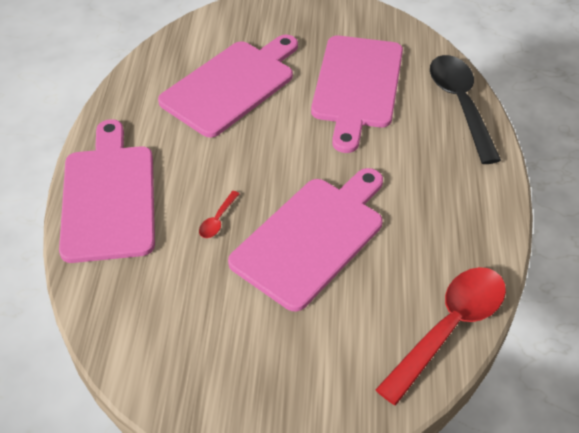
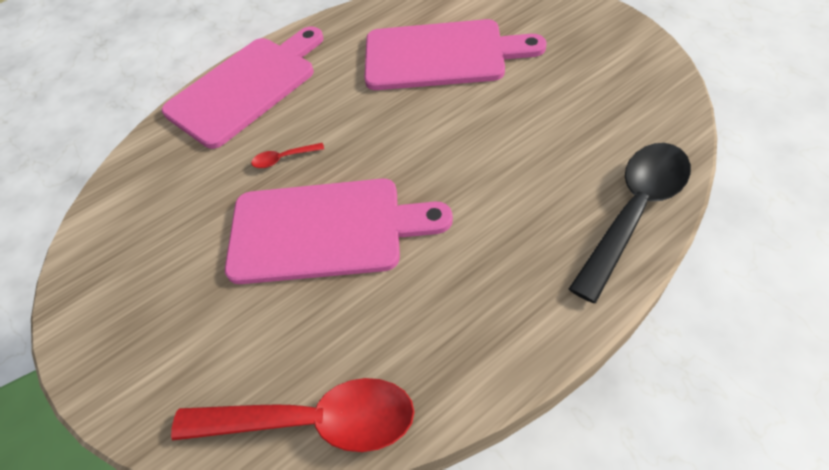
camera: 55 degrees right, 5 degrees up
pink cutting board [311,36,403,153] -> none

